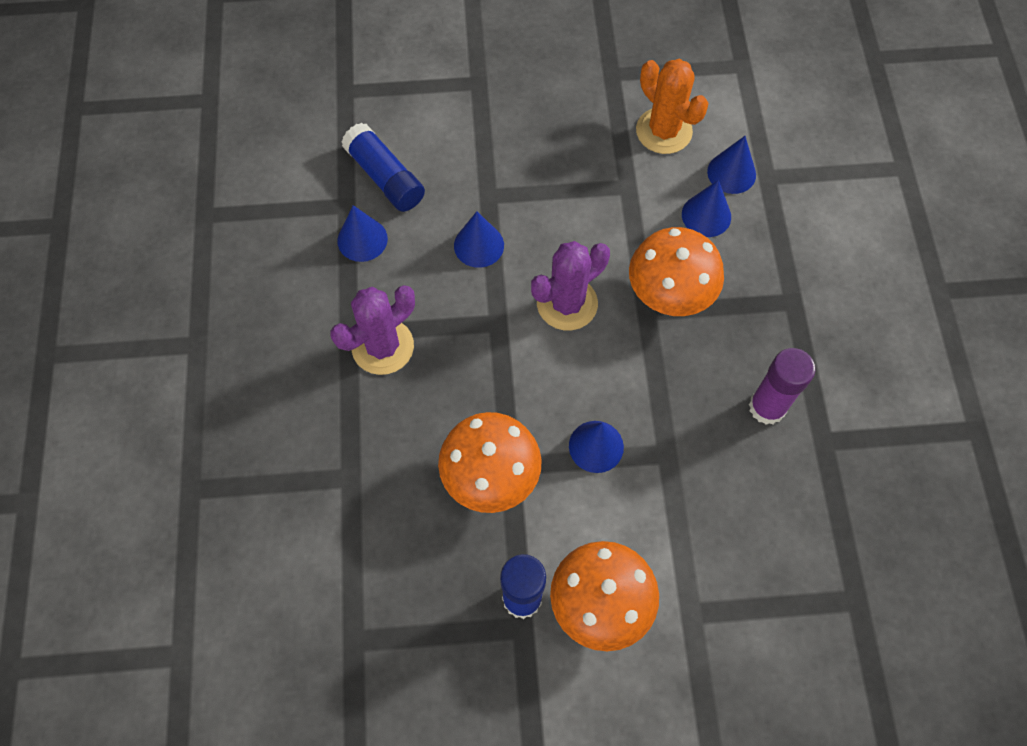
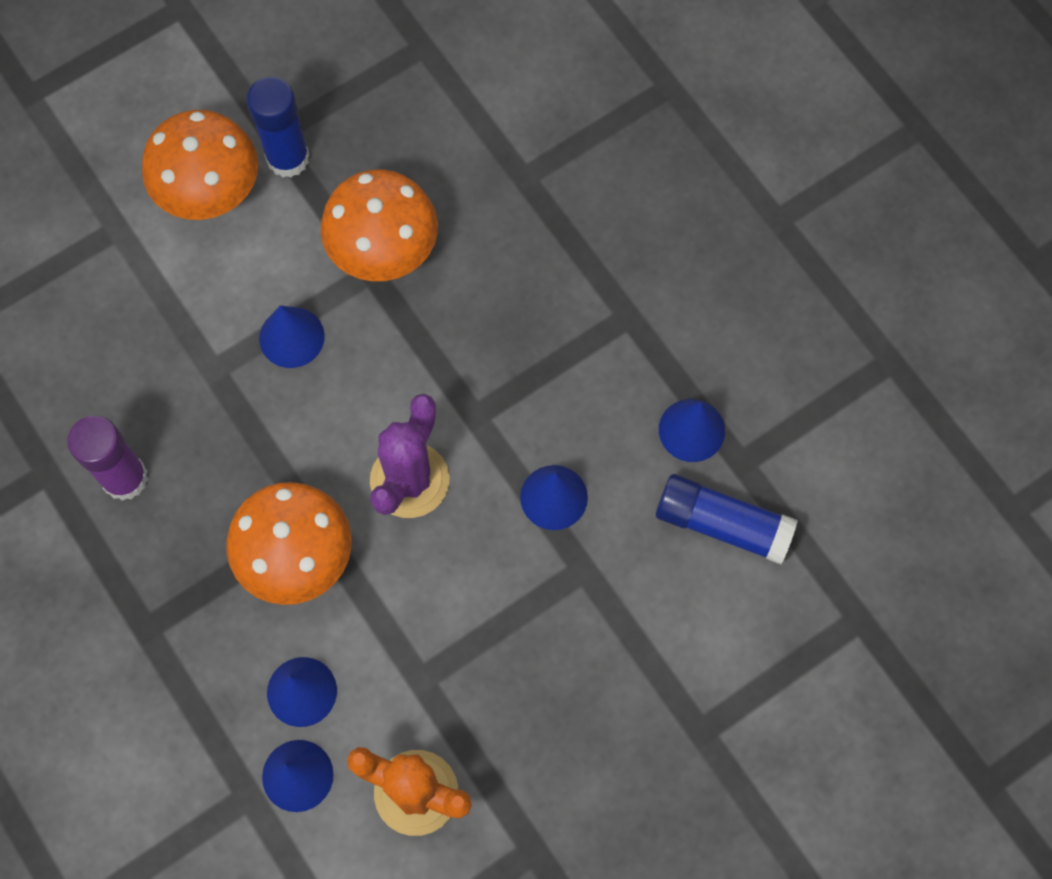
camera: 150 degrees right, 5 degrees up
purple cactus [330,285,415,375] -> none

